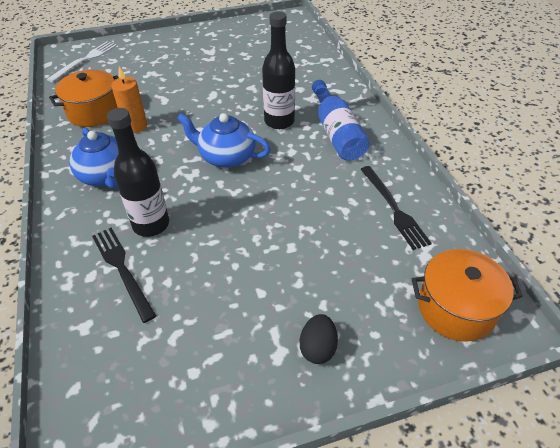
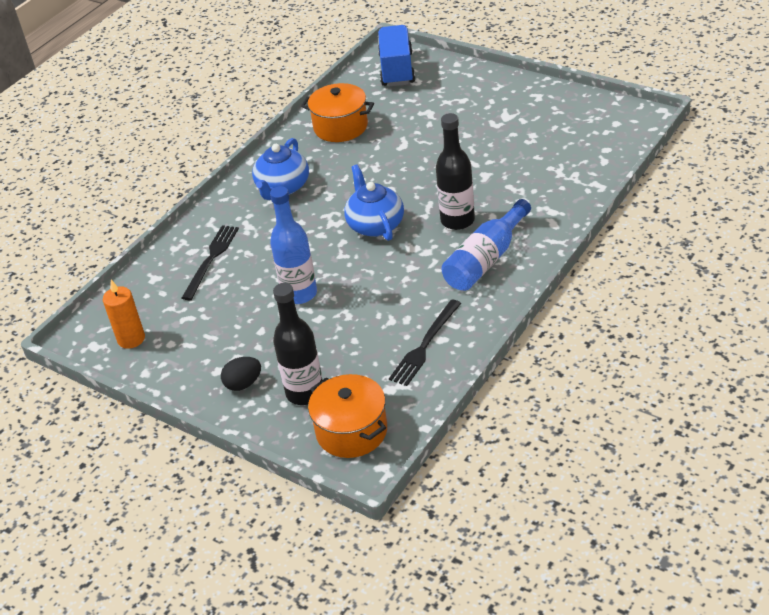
camera: 55 degrees right, 5 degrees down
white fork [47,41,117,82] -> blue truck [378,25,415,87]
black bottle [107,108,169,237] -> black bottle moved to [273,283,322,405]
orange candle [111,66,147,133] -> orange candle moved to [103,280,145,349]
none -> blue bottle [270,186,317,304]

